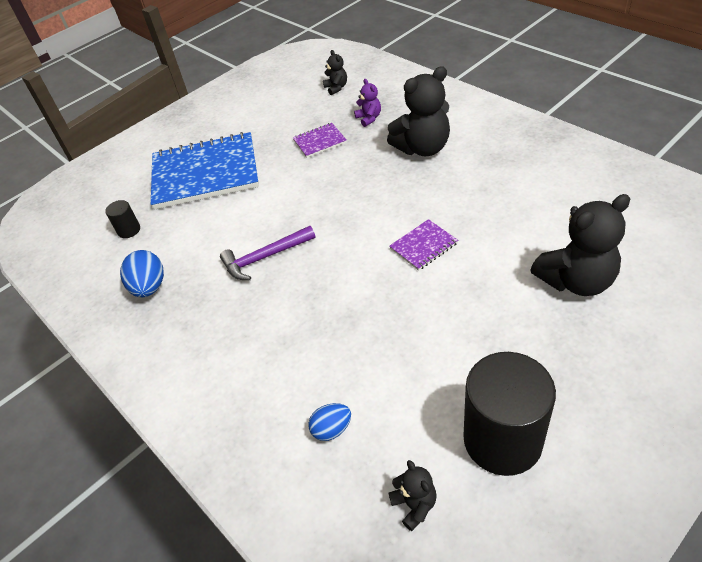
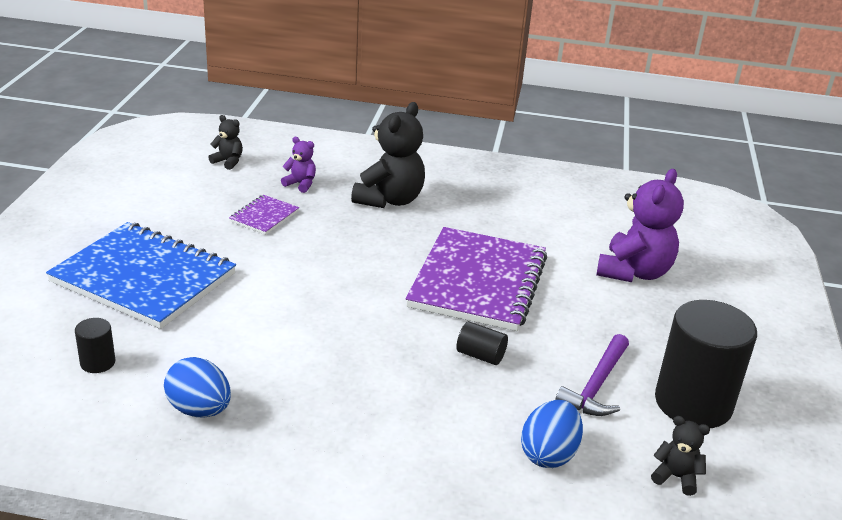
camera: 45 degrees left, 15 degrees down
blue notebook [151,132,259,210] -> blue notebook turned 75 degrees clockwise [46,222,236,329]
purple hammer [220,226,315,280] -> purple hammer moved to [555,334,629,416]
blue egg [308,403,351,441] -> blue egg [521,400,583,468], size x1.53
purple notebook [389,219,458,271] -> purple notebook [406,227,547,331], size x2.29
black teddy bear [531,194,630,296] -> purple teddy bear [596,169,684,282]
none -> black cylinder [456,321,508,365]

